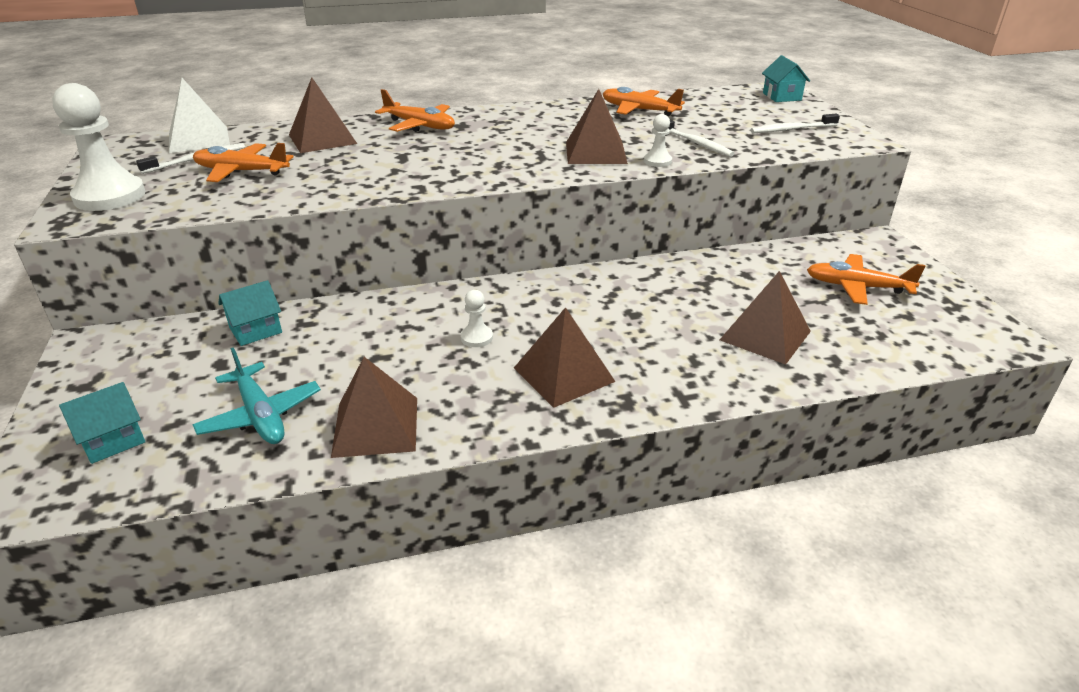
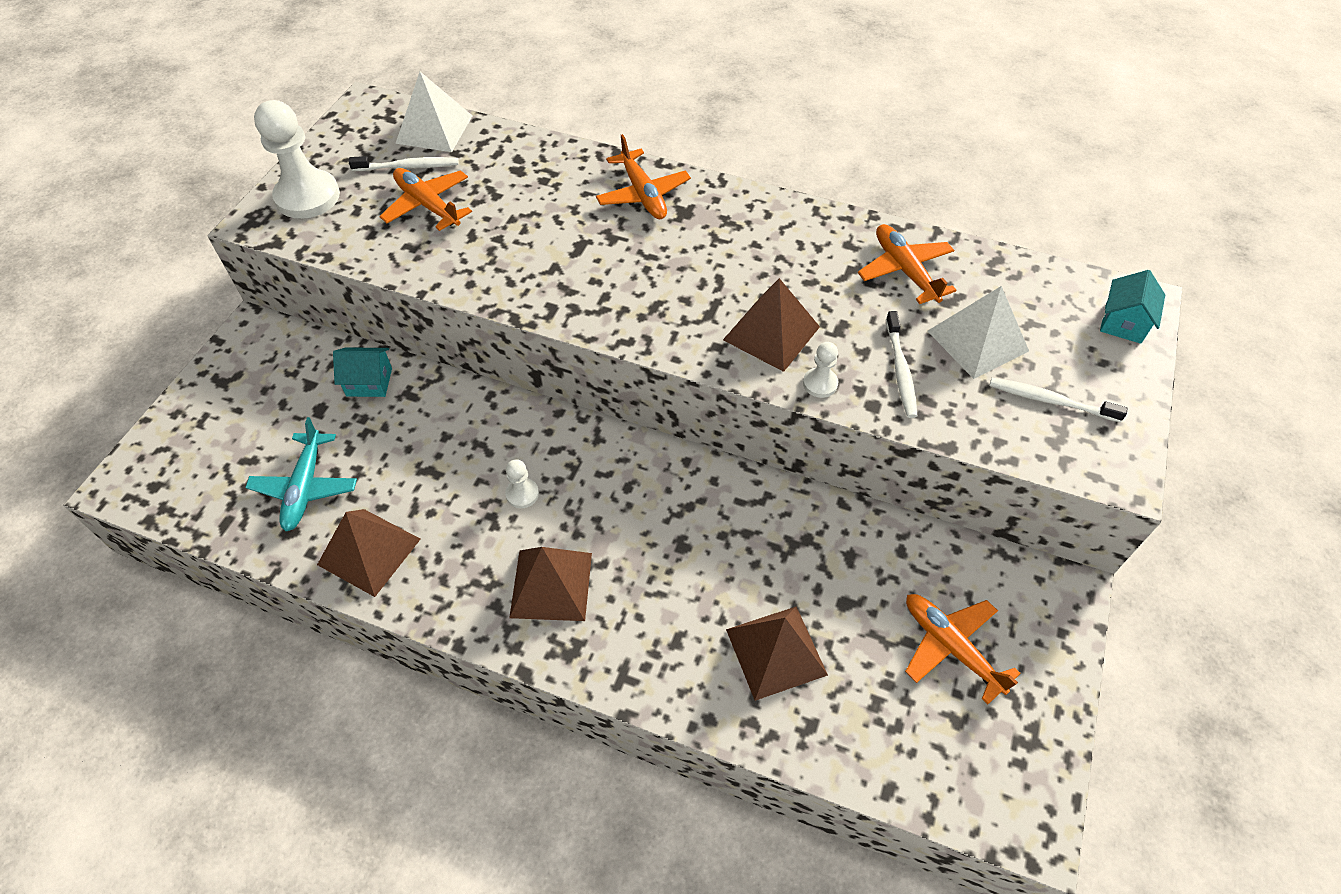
camera: 35 degrees right, 20 degrees up
turquoise house [59,382,145,464] -> none
brown pyramid [289,78,357,153] -> none
none -> white pyramid [928,286,1029,379]

